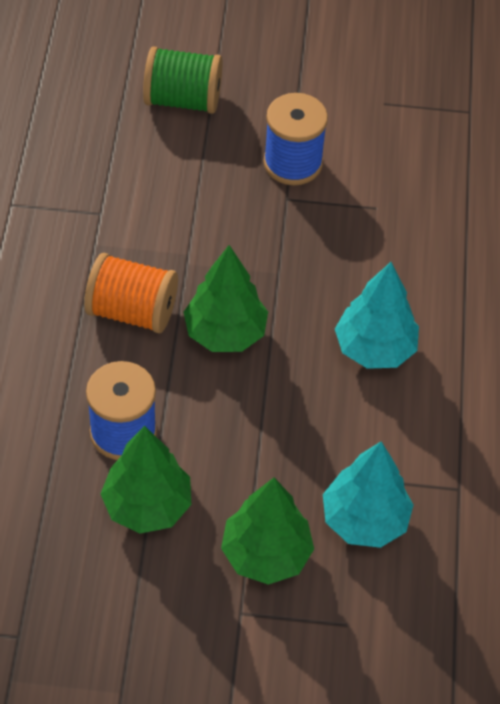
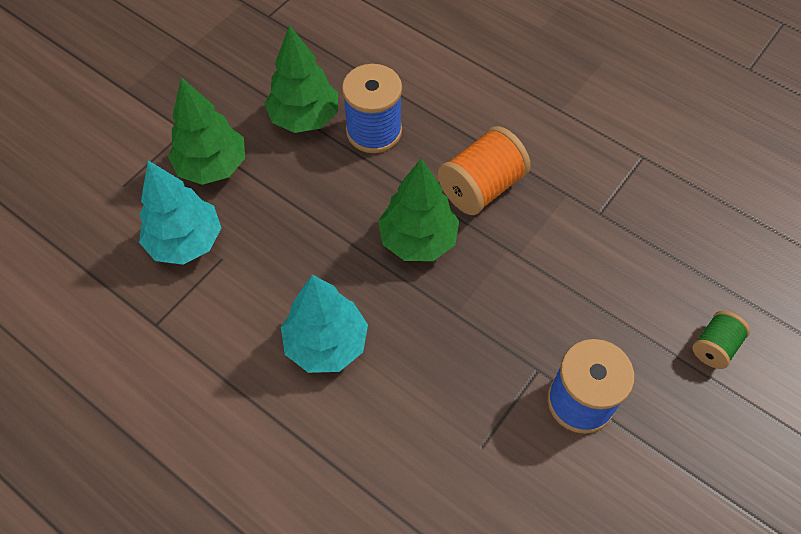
camera: 125 degrees right, 5 degrees up
green spool [143,47,222,114] -> green spool [692,310,750,369], size x0.57

